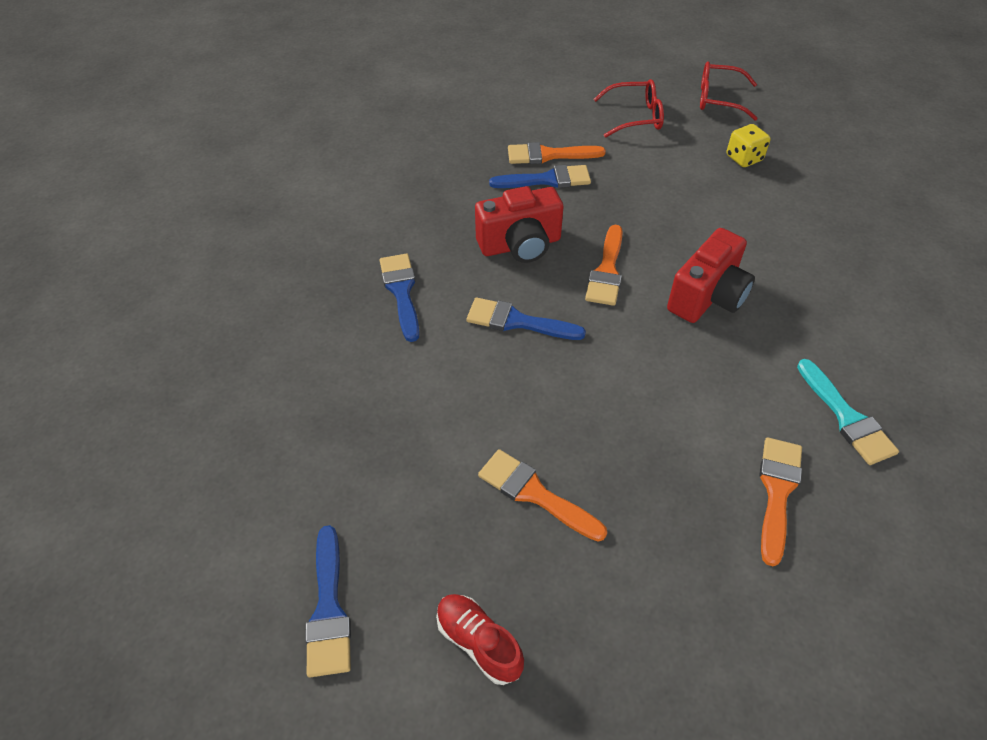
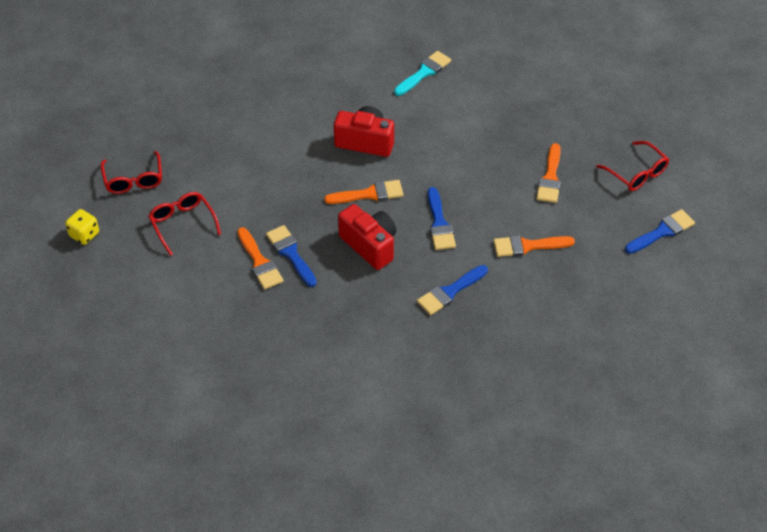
camera: 115 degrees left, 0 degrees up
red shoe [436,594,524,685] -> red glasses [596,141,669,191]
yellow dice [727,124,771,167] -> yellow dice moved to [65,209,99,245]
orange brush [759,437,802,566] -> orange brush moved to [493,235,575,257]

